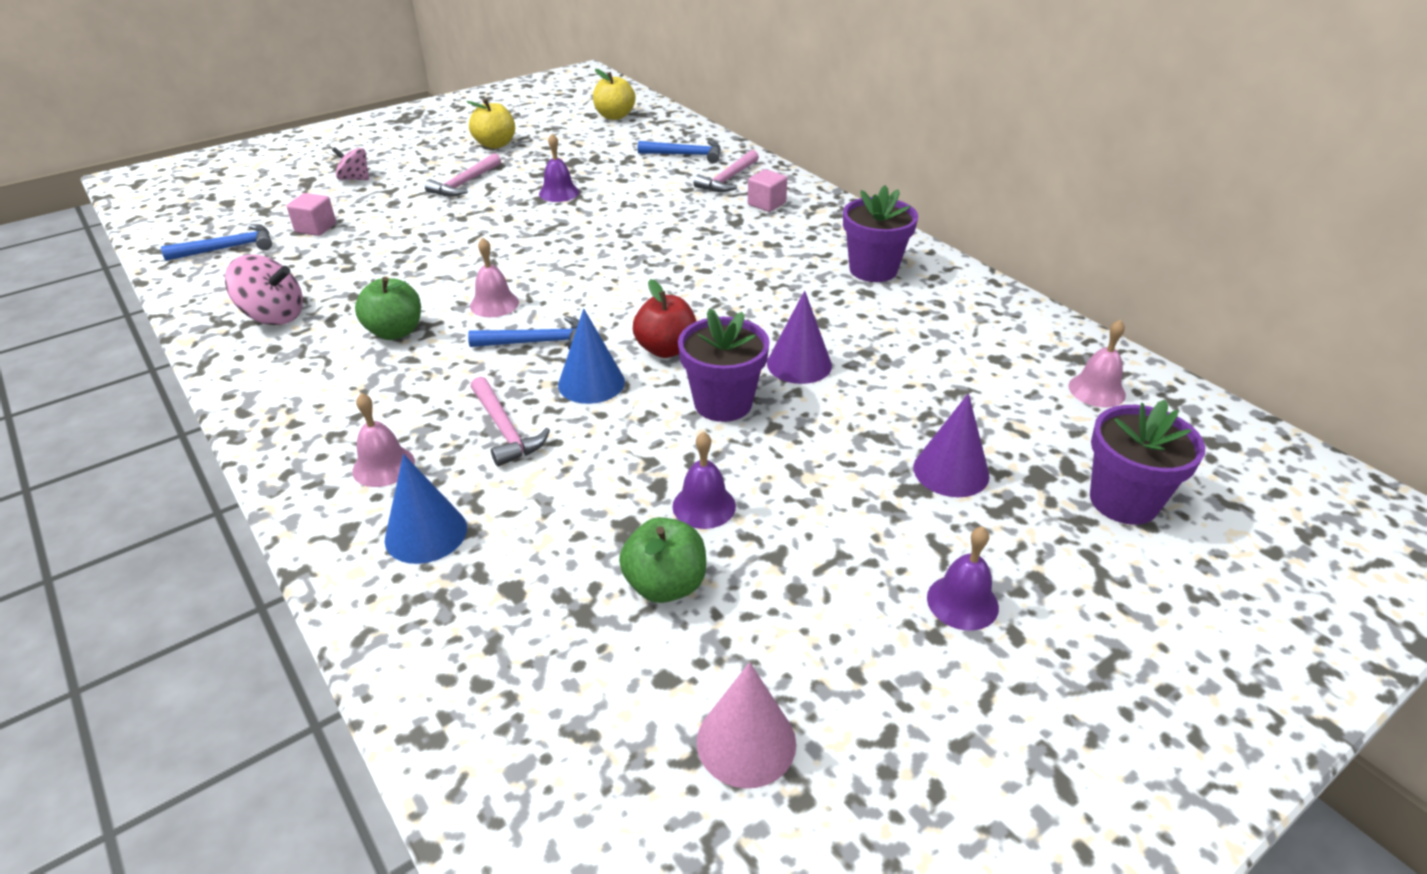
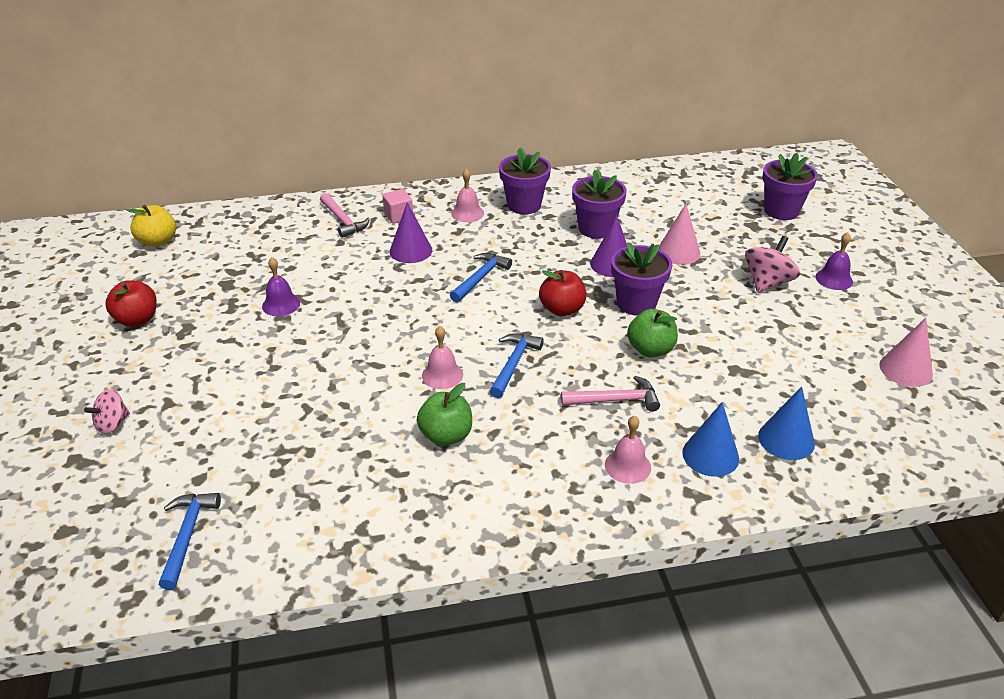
camera: 65 degrees left, 0 degrees up
pink spinning top [225,255,303,325] -> pink spinning top moved to [745,236,800,293]
pink cube [287,193,336,236] -> none
pink hammer [425,153,501,197] -> none
yellow apple [467,99,515,149] -> red apple [105,280,157,327]
blue cone [558,308,625,404] -> blue cone moved to [758,386,815,460]
green apple [619,517,706,603] -> green apple moved to [627,309,678,357]
blue hammer [638,140,721,163] -> blue hammer moved to [450,253,512,302]
purple bell [672,431,736,529] -> none
purple cone [913,393,990,497] -> purple cone moved to [390,202,432,263]
pink bell [1069,319,1126,407] -> pink bell moved to [451,169,484,222]
none -> purple flower pot [572,169,627,239]
none -> pink cone [659,204,700,265]

